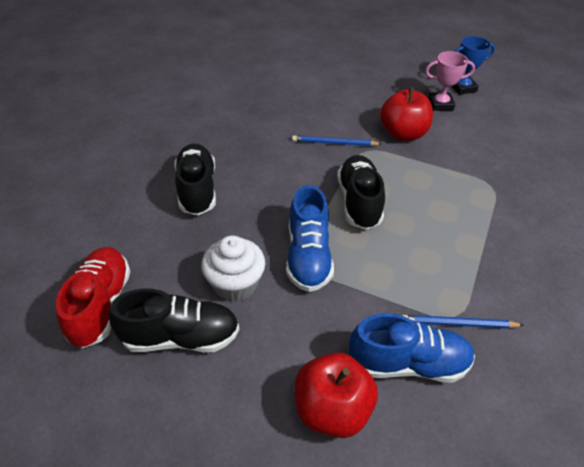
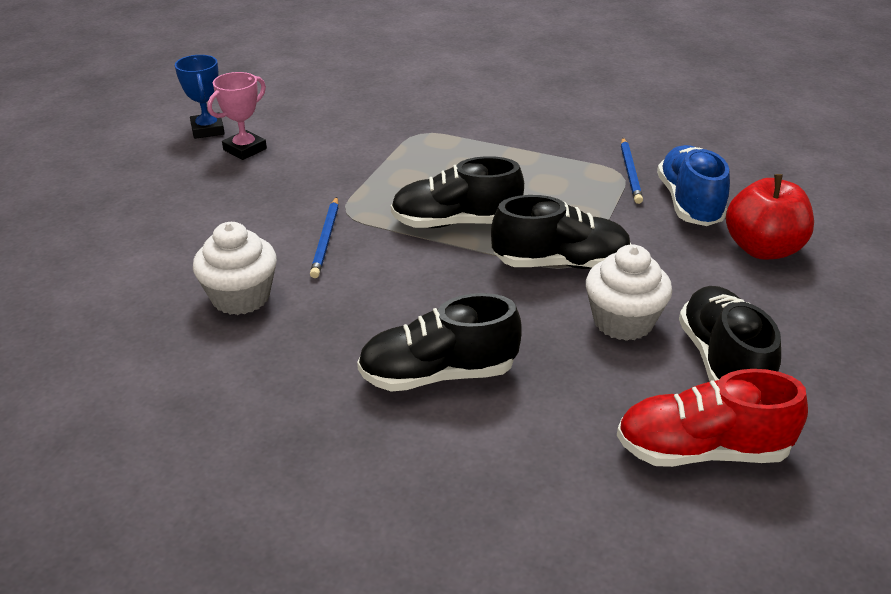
camera: 90 degrees left, 10 degrees down
blue shoe [286,185,334,292] -> black shoe [491,195,631,269]
red apple [380,87,433,141] -> none
pink trophy [425,51,475,111] -> pink trophy turned 45 degrees clockwise [207,72,267,160]
none -> white cupcake [193,222,277,315]

